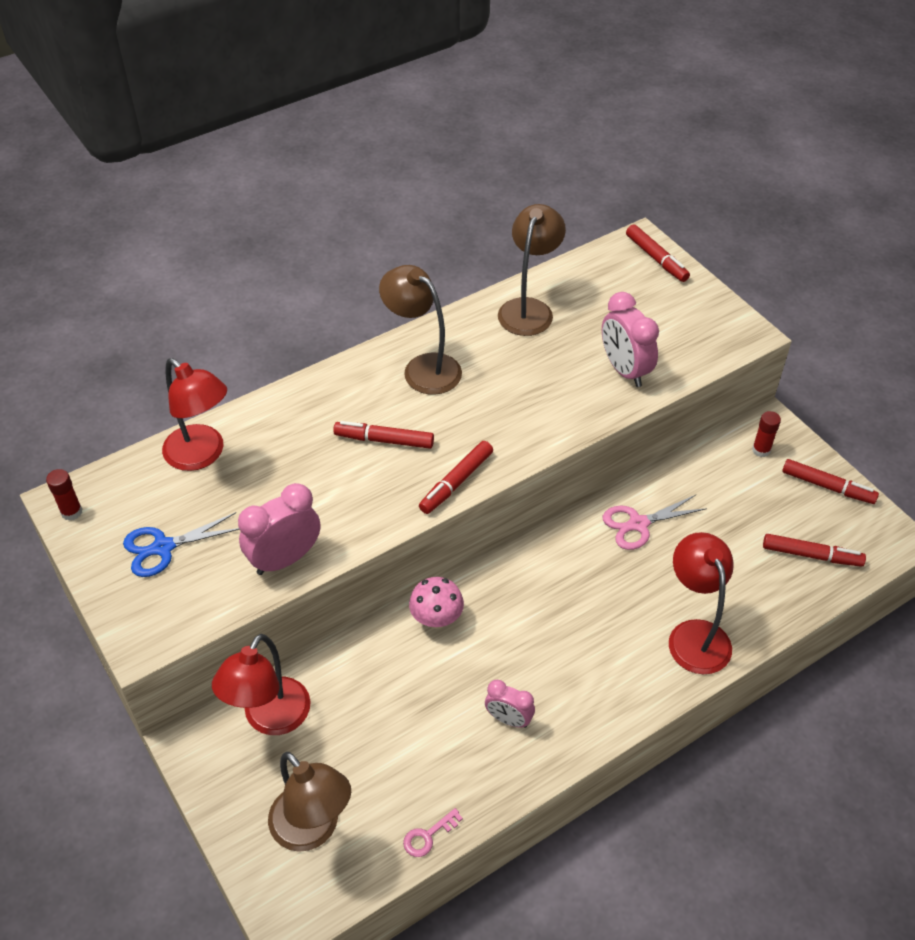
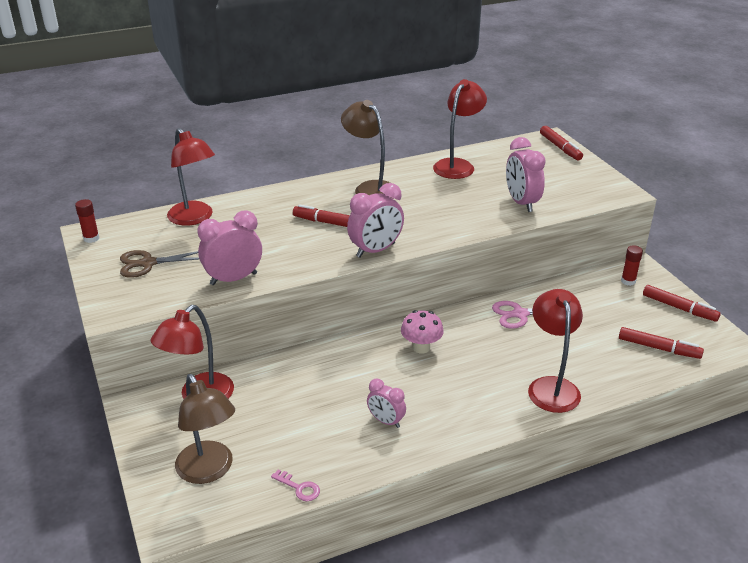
camera: 10 degrees right, 15 degrees down
blue scissors [123,512,240,577] -> brown scissors [120,250,199,278]
pink key [403,808,463,857] -> pink key turned 120 degrees counterclockwise [271,470,320,501]
pink mushroom [409,577,464,629] -> pink mushroom moved to [401,310,444,354]
red marker [419,441,493,514] -> pink clock [347,183,404,258]
brown lamp [498,204,566,336] -> red lamp [433,79,487,179]

